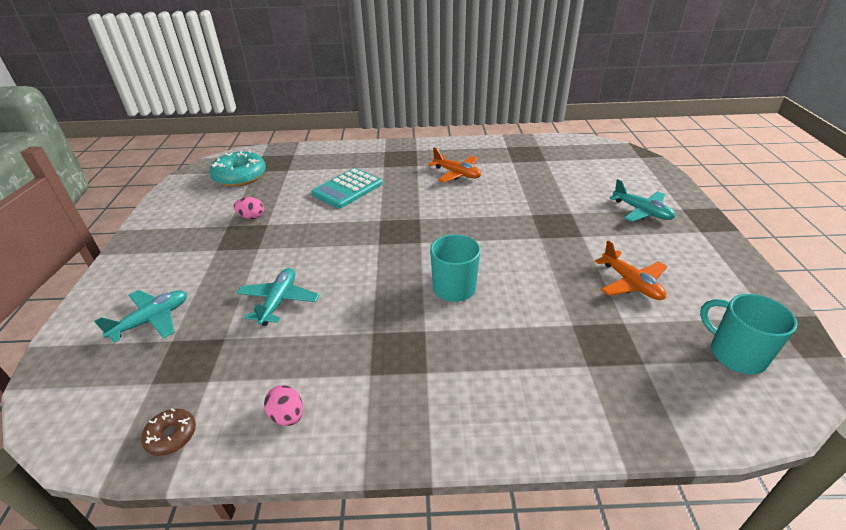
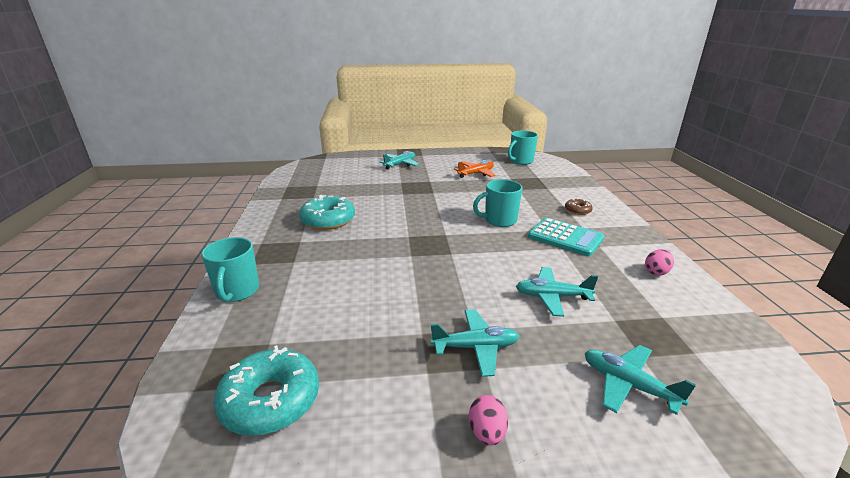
camera: 95 degrees left, 10 degrees down
brown donut [141,408,196,456] -> brown donut moved to [565,198,593,215]
pink egg [233,197,264,219] -> pink egg moved to [469,395,508,445]
turquoise calculator [311,168,383,209] -> turquoise calculator moved to [528,218,605,256]
orange plane [429,148,481,183] -> turquoise donut [299,195,355,230]
none -> turquoise mug [201,237,259,302]
none -> turquoise plane [430,309,519,377]

